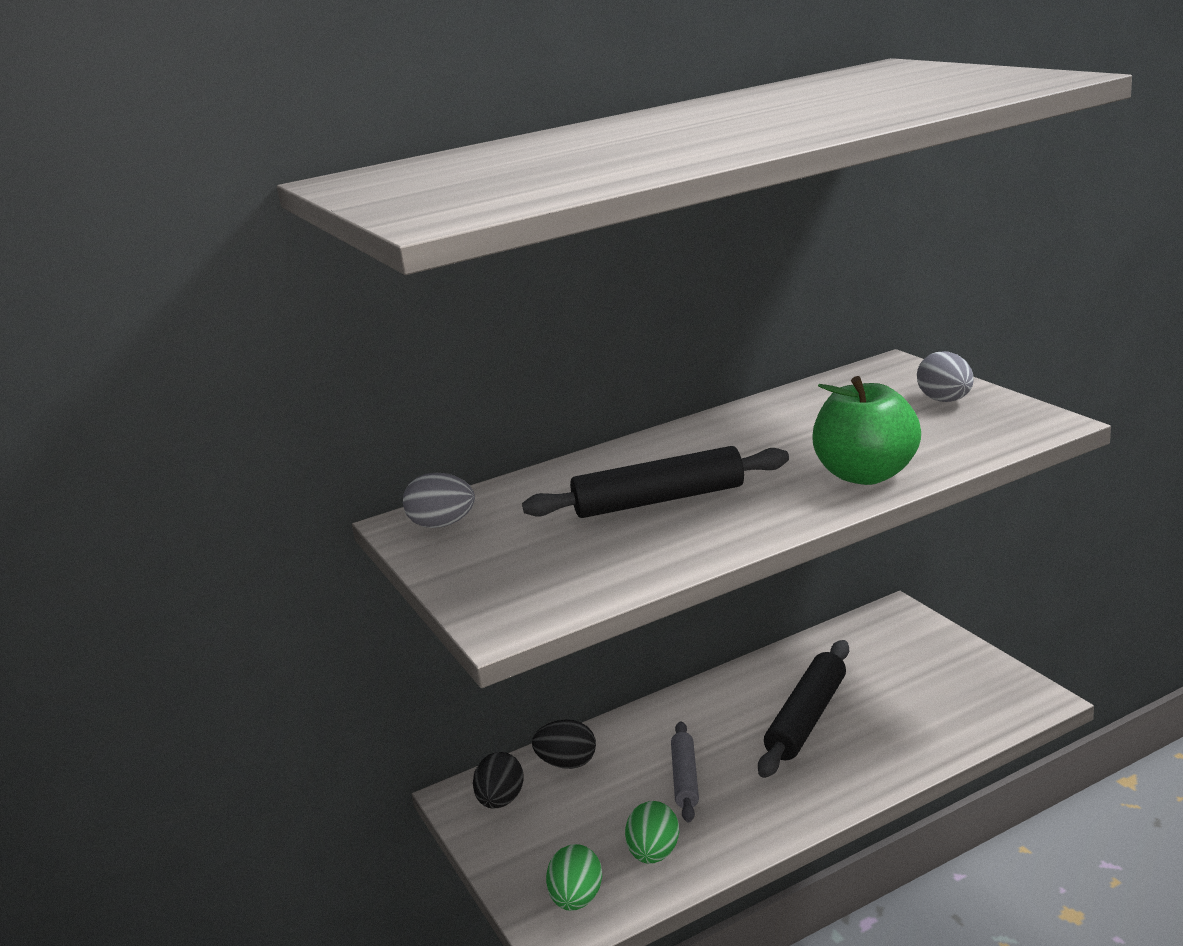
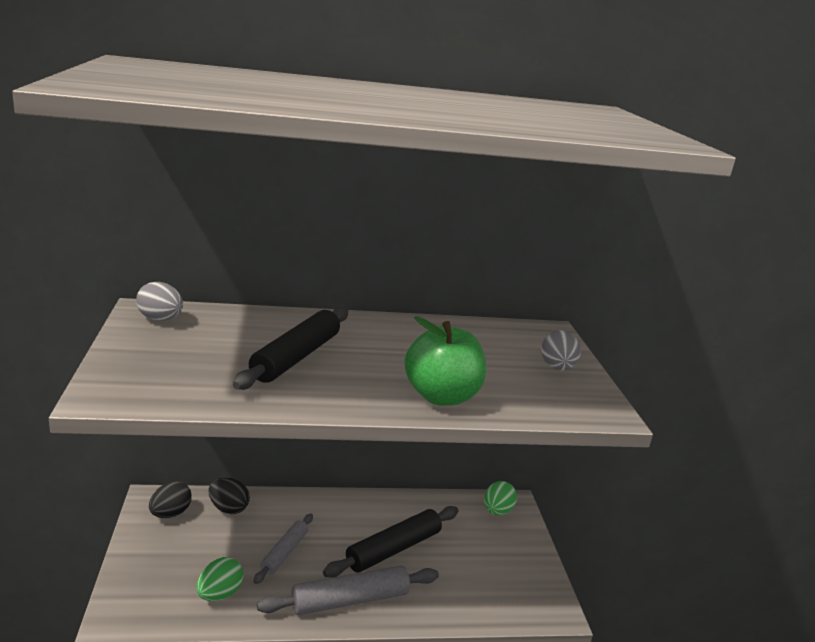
camera: 15 degrees right, 0 degrees up
black rolling pin [522,446,789,518] -> black rolling pin turned 75 degrees counterclockwise [233,307,348,390]
green egg [546,844,602,911] -> green egg moved to [484,481,517,515]
none -> grey rolling pin [257,566,439,615]

